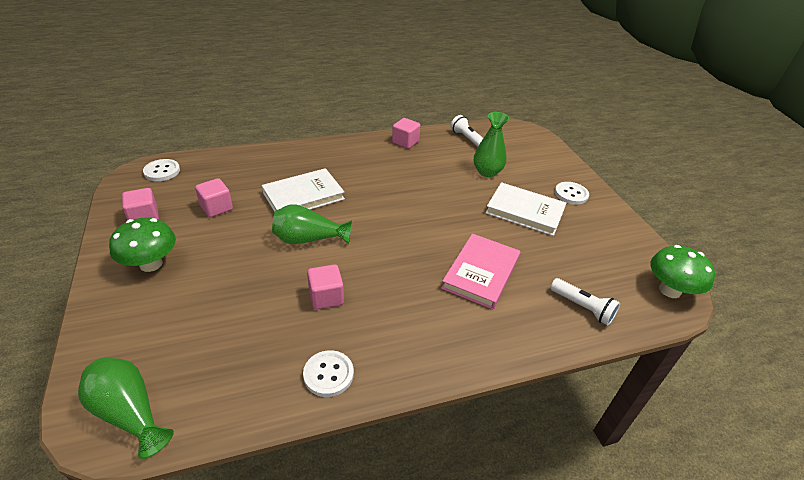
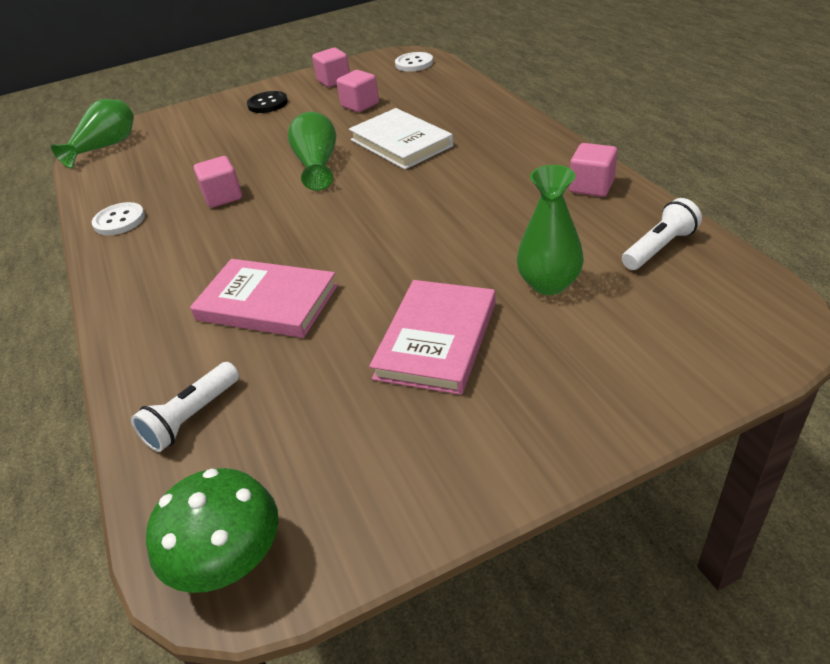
camera: 90 degrees right, 0 degrees up
green mushroom [109,217,176,272] -> black button [247,91,288,113]
white book [486,182,566,236] -> pink book [369,280,496,395]
white button [555,182,589,205] -> none

